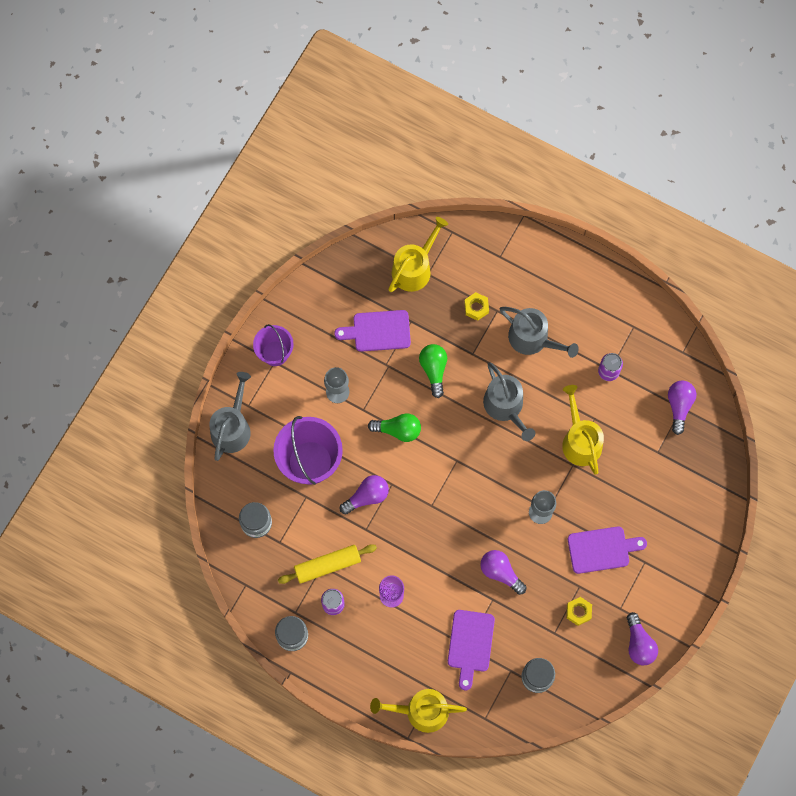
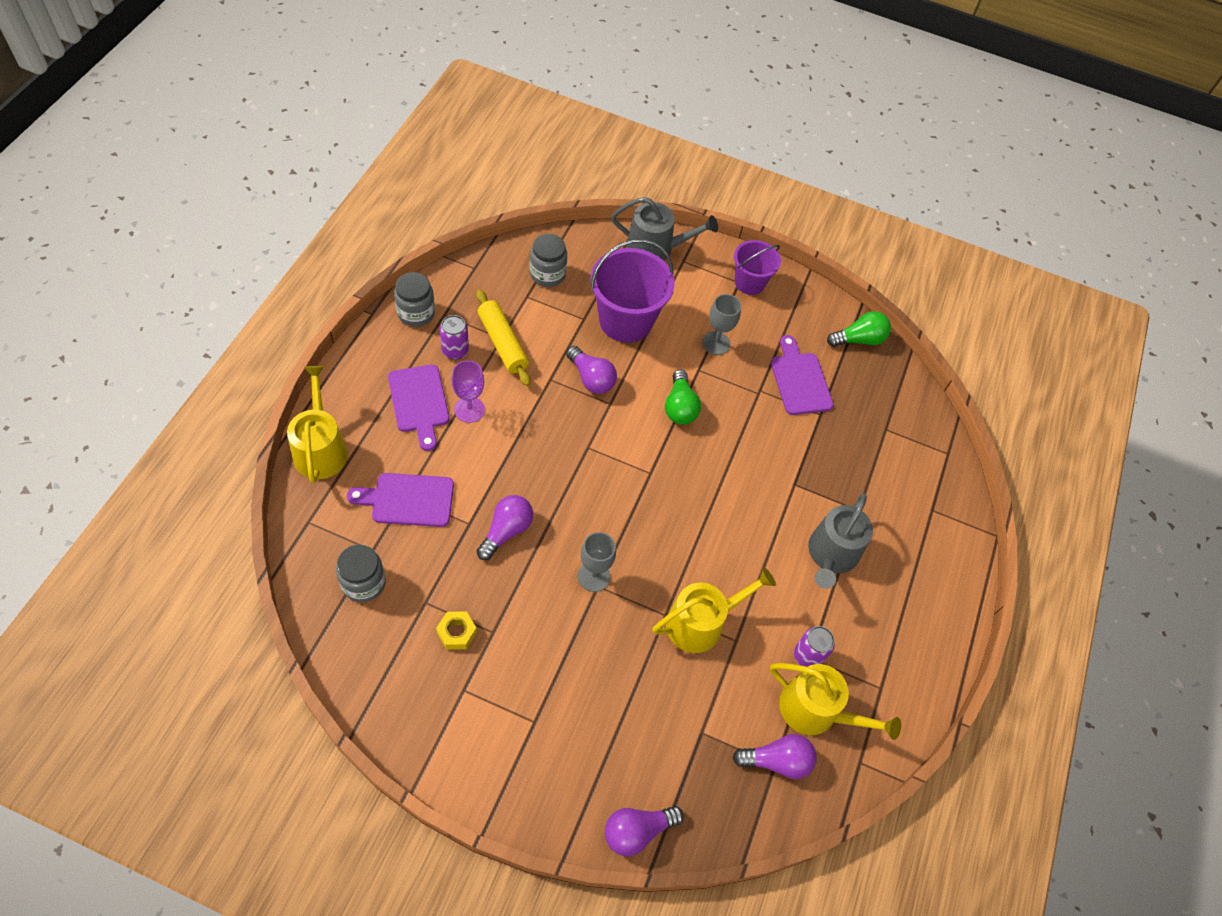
camera: 75 degrees right, 15 degrees down
yellow watering can [388,217,448,292] -> yellow watering can moved to [770,663,901,740]
green light bulb [419,344,447,398] -> green light bulb moved to [827,311,891,347]
yellow nut [464,292,489,321] -> none
grey watering can [483,362,535,441] -> none
purple cutting board [568,526,647,574] -> purple cutting board moved to [388,365,450,451]
purple light bulb [627,612,658,665] -> purple light bulb moved to [605,806,684,856]

